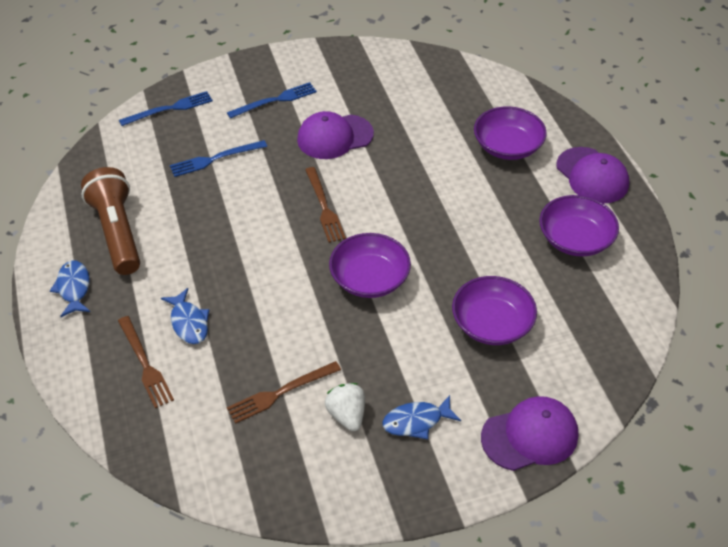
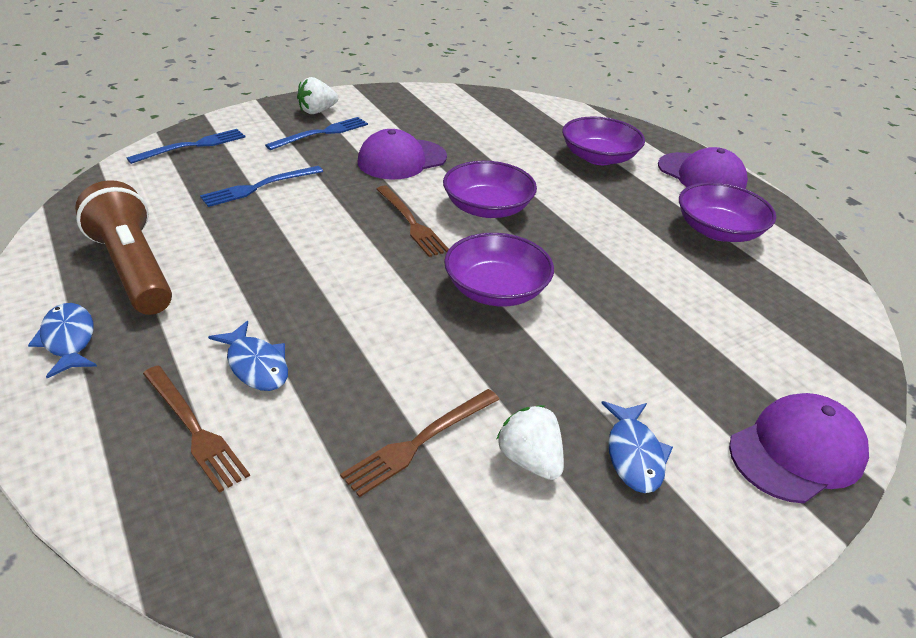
camera: 15 degrees left, 10 degrees down
blue fish [382,395,461,439] -> blue fish turned 60 degrees counterclockwise [602,401,673,493]
purple bowl [452,276,537,345] -> purple bowl moved to [443,161,537,218]
none -> white strawberry [297,77,338,114]

